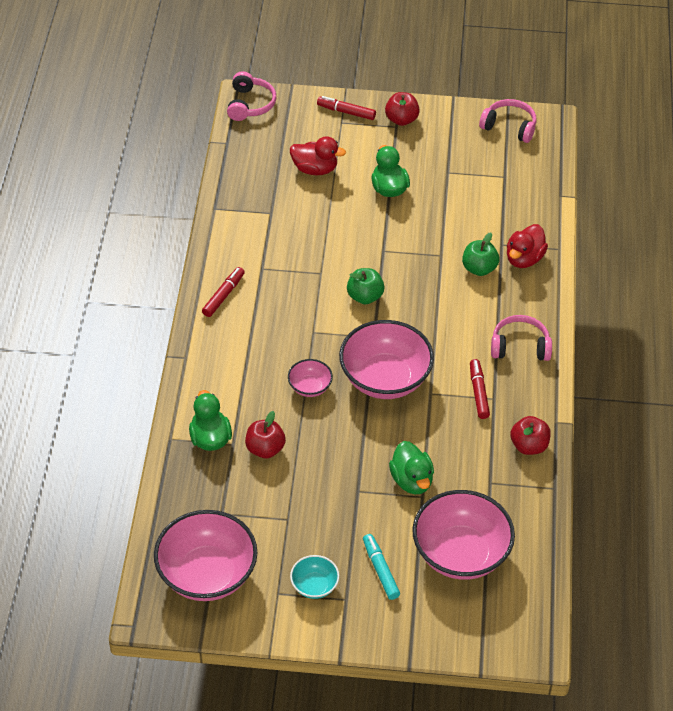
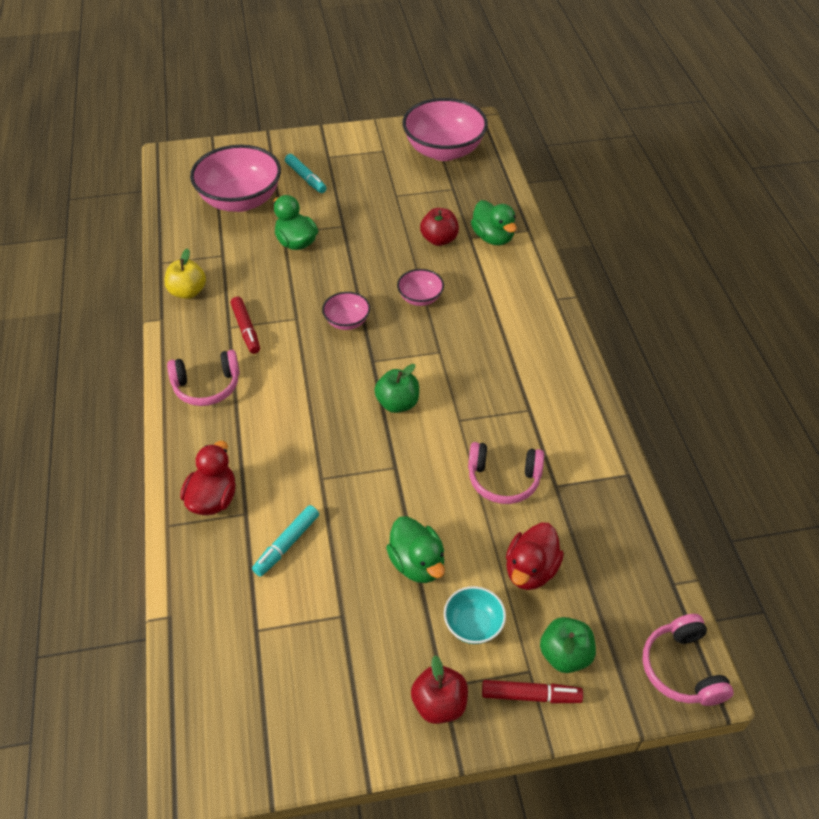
camera: 165 degrees right, 0 degrees up
red marker [202,267,245,317] -> none
red duck [290,136,346,175] -> red duck turned 60 degrees counterclockwise [506,522,564,590]
turquoise bowl [290,555,339,599] -> turquoise bowl moved to [444,586,506,644]
pink bowl [339,320,434,399] -> pink bowl [322,292,370,330], size x0.48
green apple [462,233,499,276] -> green apple moved to [540,617,596,673]
pink headphones [479,99,537,143] -> pink headphones moved to [468,442,544,504]
red apple [510,416,551,455] -> yellow apple [165,248,206,299]
none -> turquoise marker [252,505,319,577]

